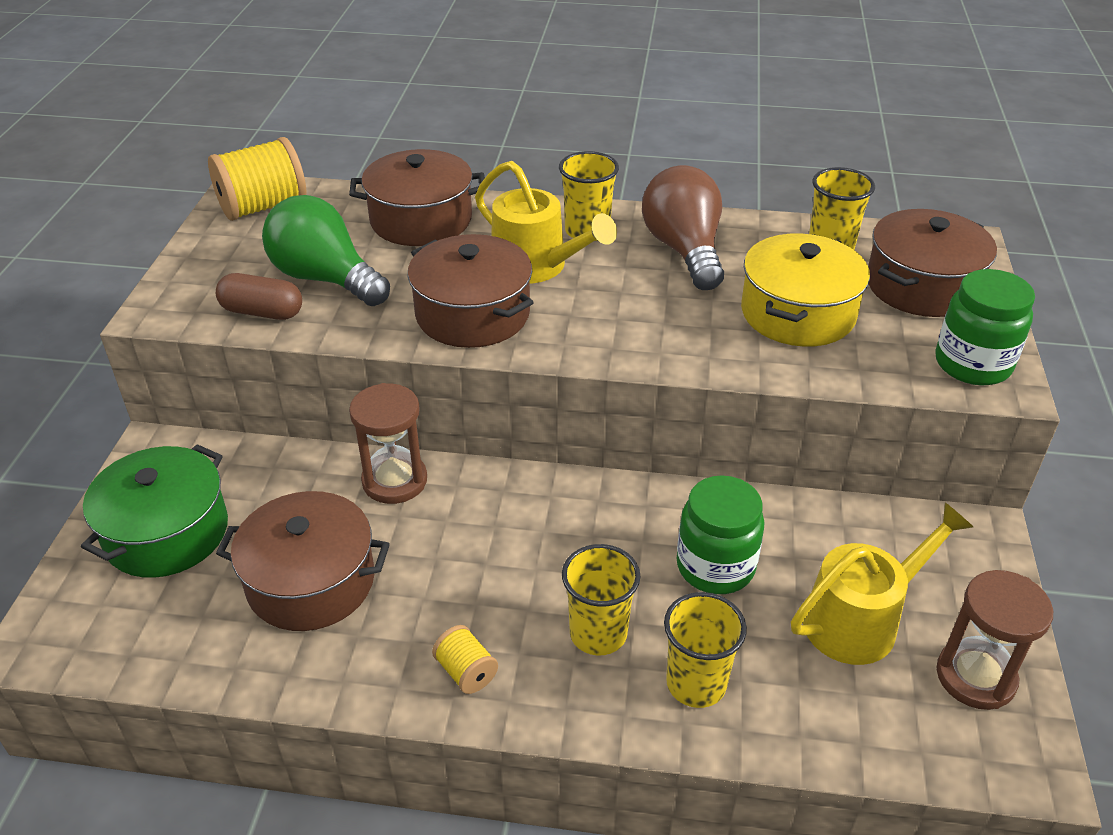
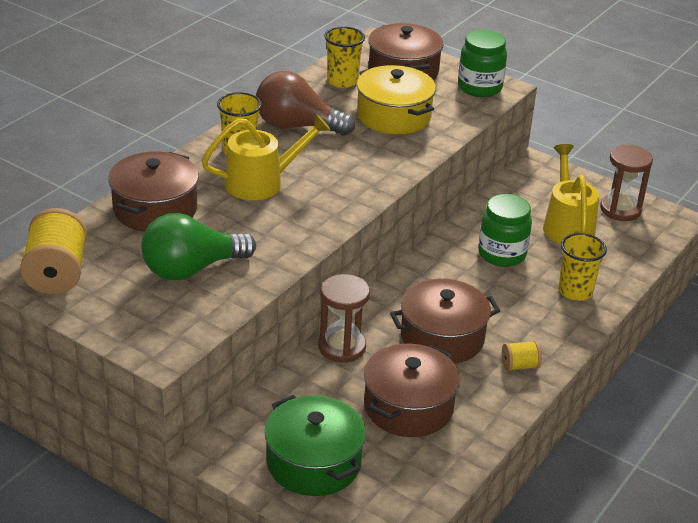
camera: 65 degrees left, 5 degrees down
brown capsule [216,273,302,320] -> none
brown pot [408,234,534,348] -> brown pot moved to [390,279,500,364]
yellow cup [562,544,640,655] -> none

